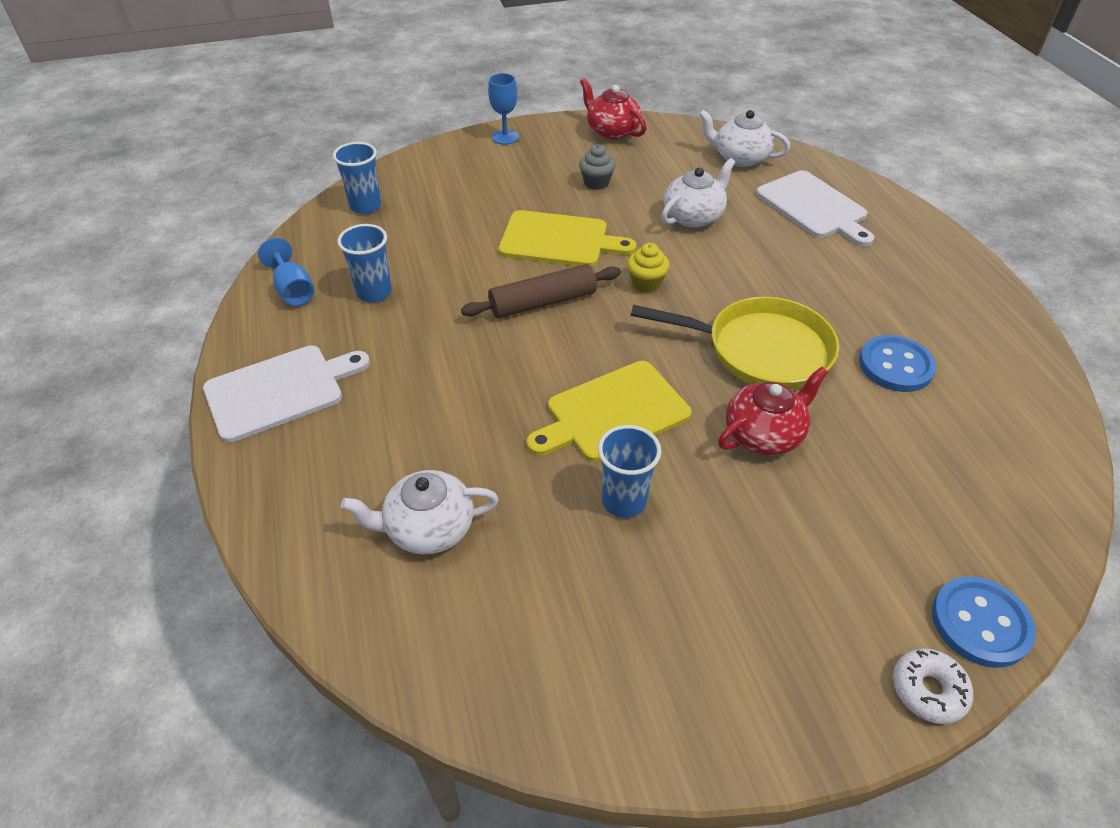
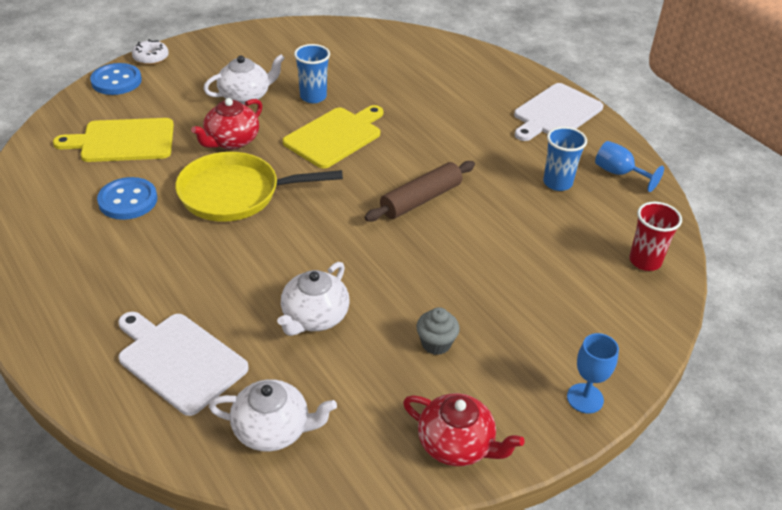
camera: 160 degrees right, 5 degrees down
blue cup [333,142,381,214] -> red cup [629,202,682,271]
white teapot [341,470,499,555] -> white teapot moved to [203,54,285,105]
yellow cutting board [498,210,636,267] -> yellow cutting board moved to [53,118,174,162]
yellow cupcake [627,243,670,293] -> none

